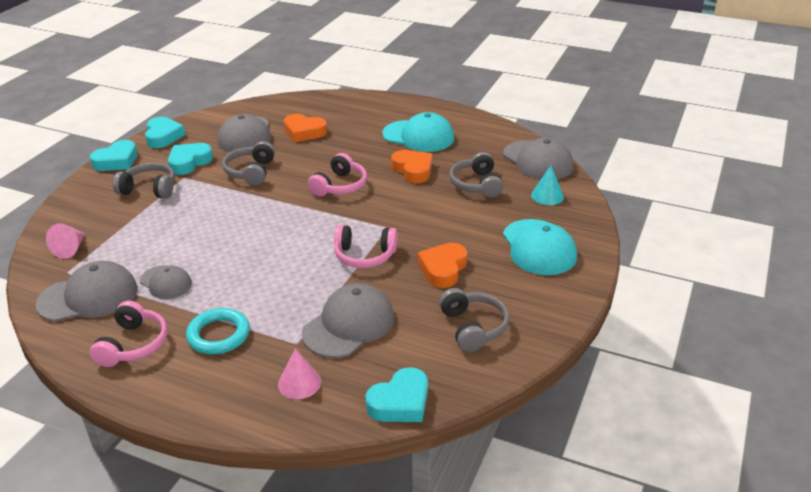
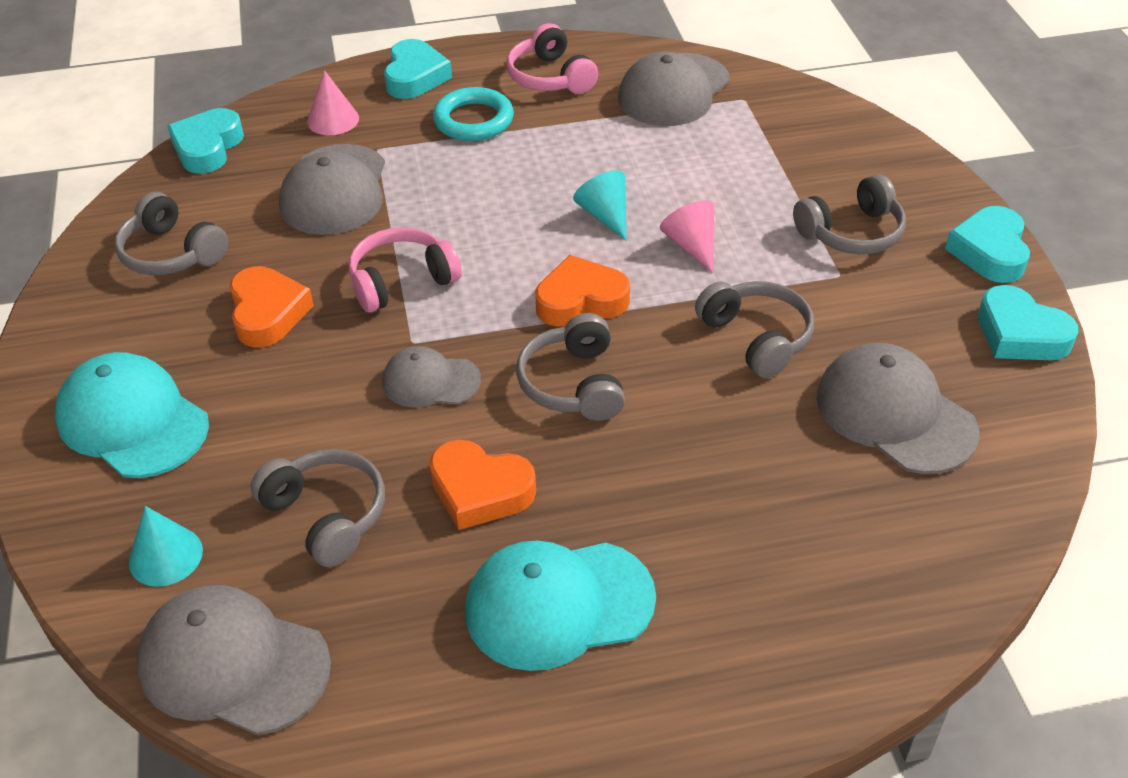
camera: 145 degrees right, 10 degrees up
pink cone [46,223,85,259] -> pink cone moved to [660,201,714,273]
grey cap [140,265,192,299] -> grey cap moved to [382,346,481,407]
turquoise heart [168,143,213,175] -> turquoise heart moved to [384,39,452,99]
orange heart [284,114,327,142] -> orange heart moved to [535,255,630,327]
pink headphones [308,153,367,196] -> grey headphones [516,313,625,421]
none -> turquoise cone [573,171,626,240]

